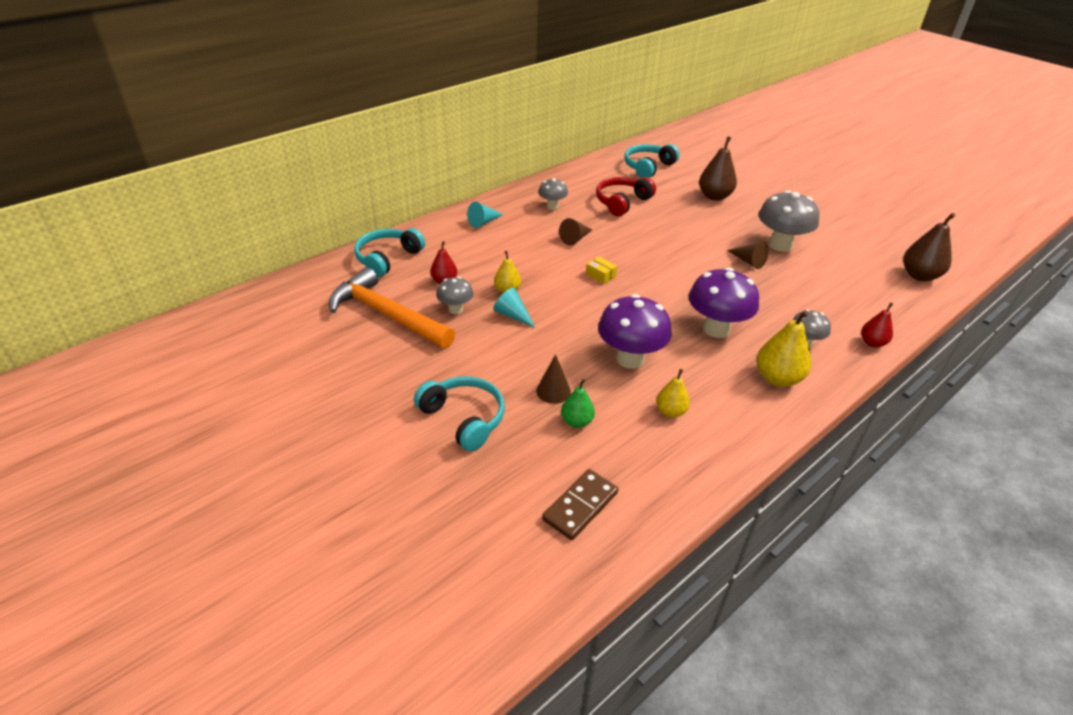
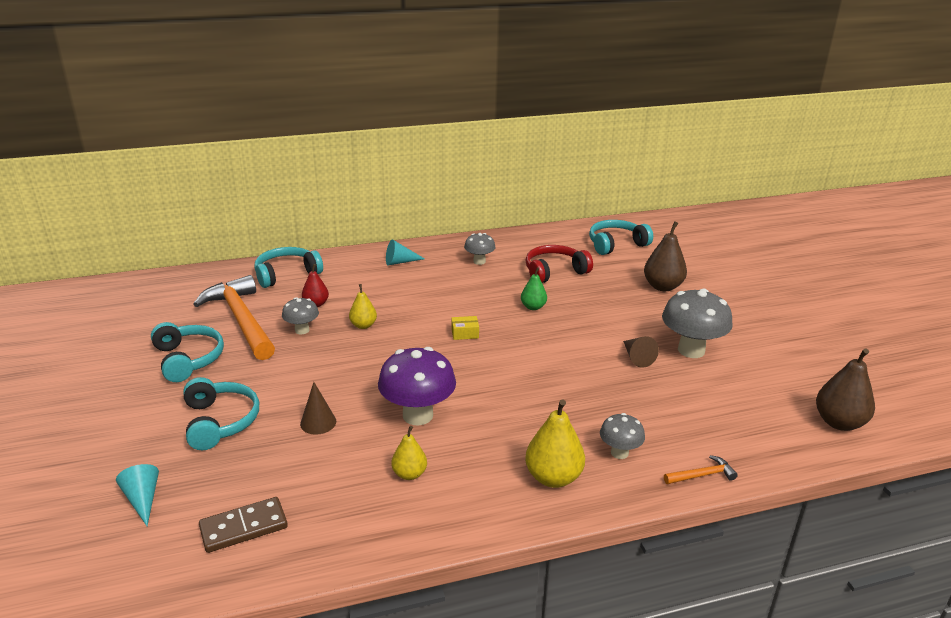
camera: 25 degrees right, 10 degrees down
turquoise cone [493,287,535,328] -> turquoise cone moved to [116,464,159,526]
brown cone [559,218,592,245] -> none
green pear [561,379,595,428] -> green pear moved to [521,267,547,310]
yellow box [586,257,617,284] -> yellow box turned 75 degrees counterclockwise [451,316,479,340]
purple mushroom [689,268,759,338] -> none
red pear [861,302,893,347] -> orange hammer [664,455,738,484]
none -> turquoise headphones [151,322,224,382]

